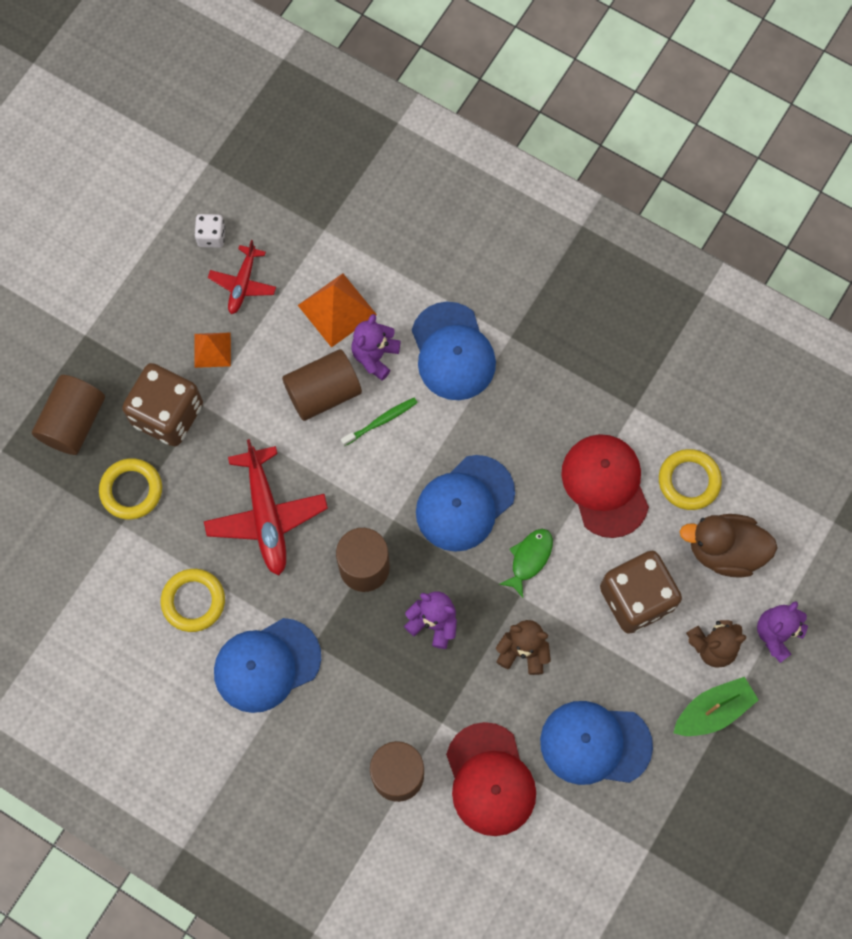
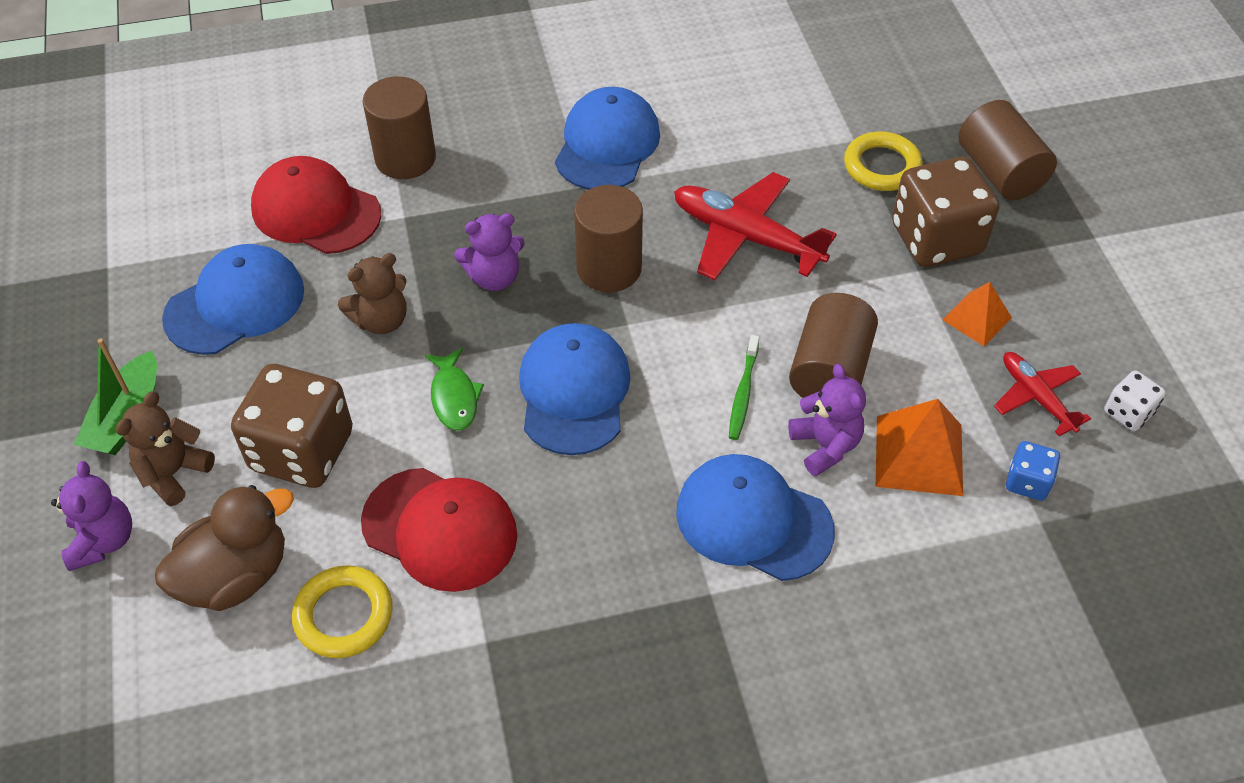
camera: 135 degrees right, 20 degrees down
yellow ring [161,569,225,632] -> none
none -> blue dice [1006,441,1060,501]

